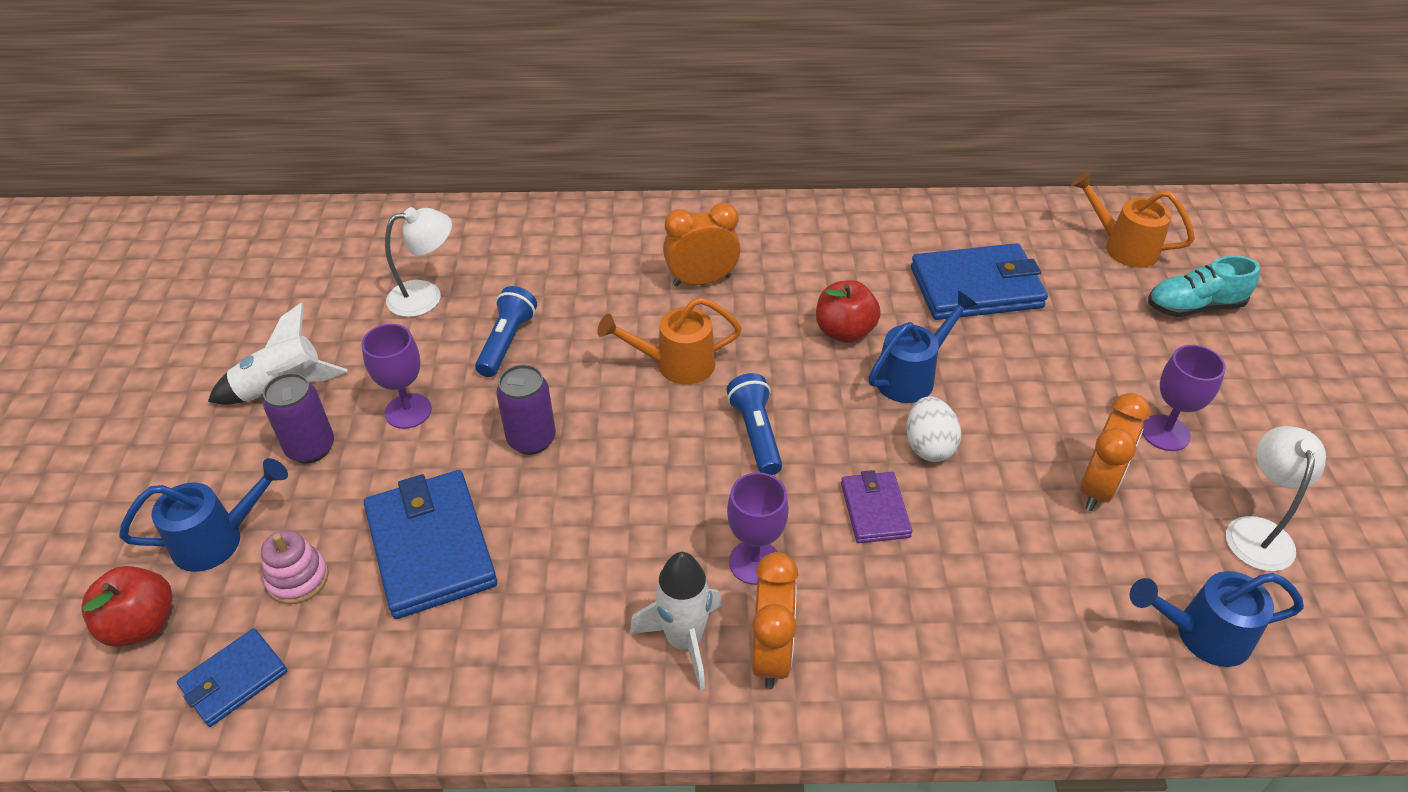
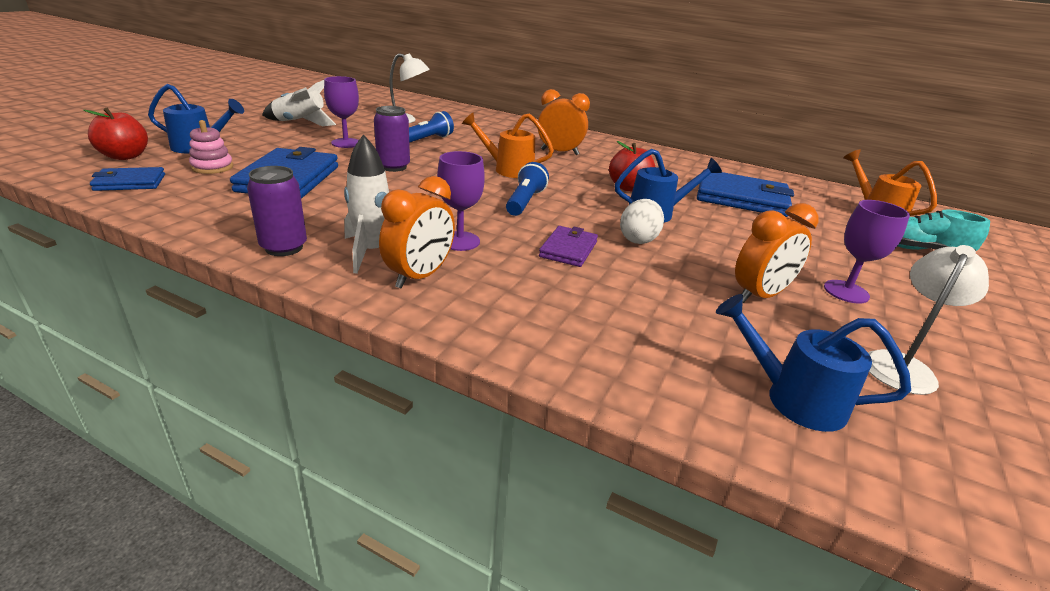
camera: 25 degrees right, 15 degrees down
purple can [263,373,334,463] -> purple can moved to [247,166,307,256]

